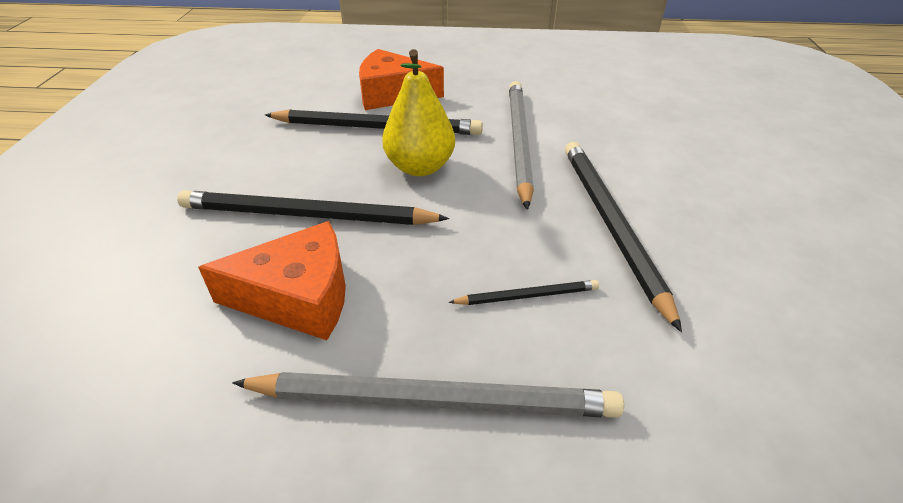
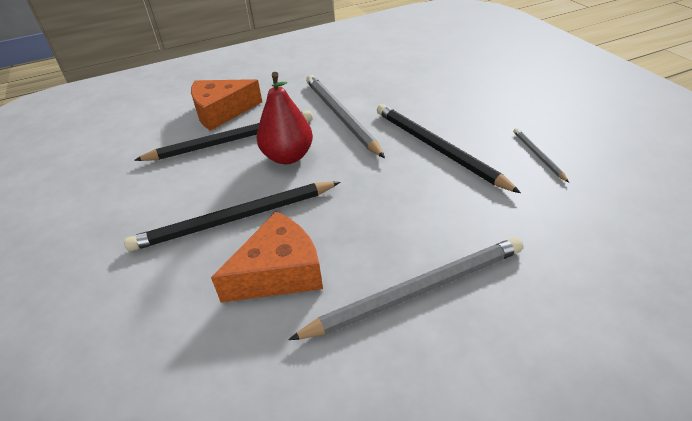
camera: 25 degrees left, 0 degrees up
yellow pear [382,49,455,176] -> red pear [257,72,313,164]
black pencil [448,280,599,305] -> none
none -> grey pencil [513,128,569,183]

